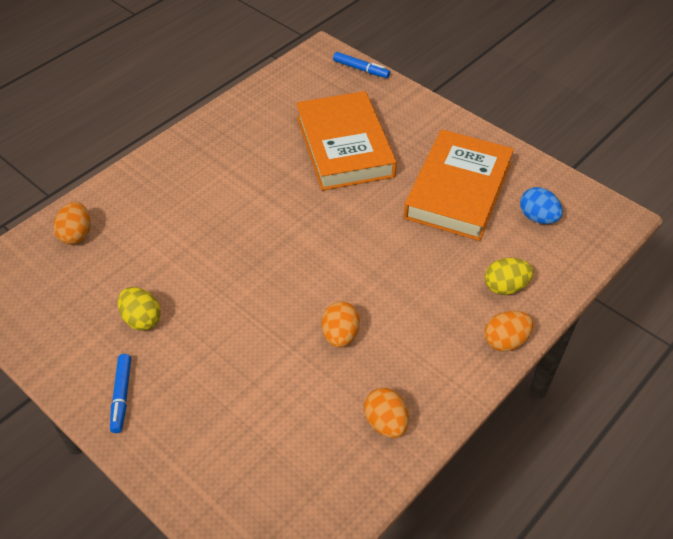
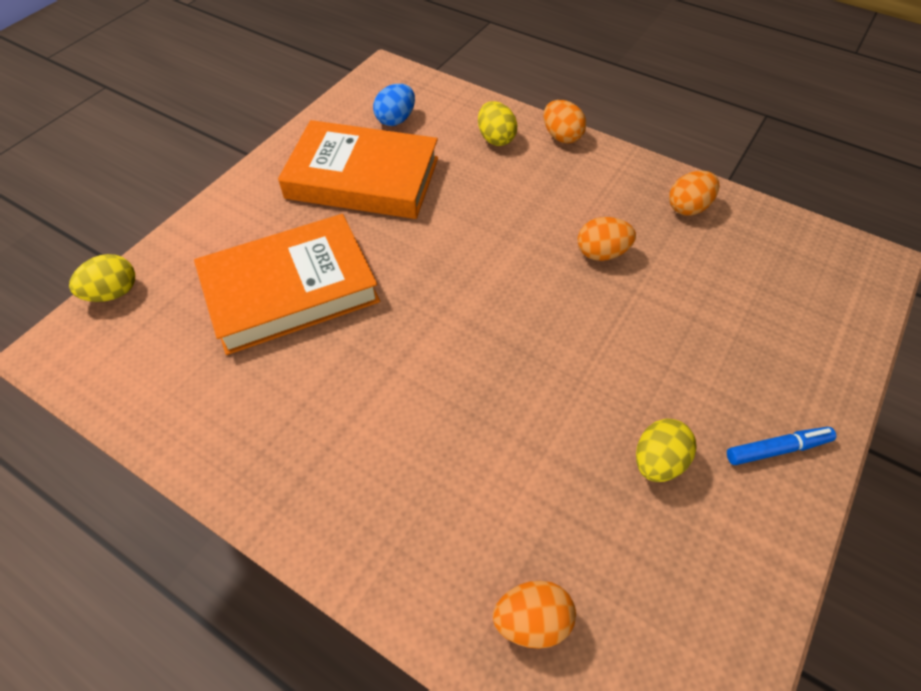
camera: 100 degrees left, 5 degrees up
blue marker [333,52,390,78] -> yellow egg [69,254,135,302]

